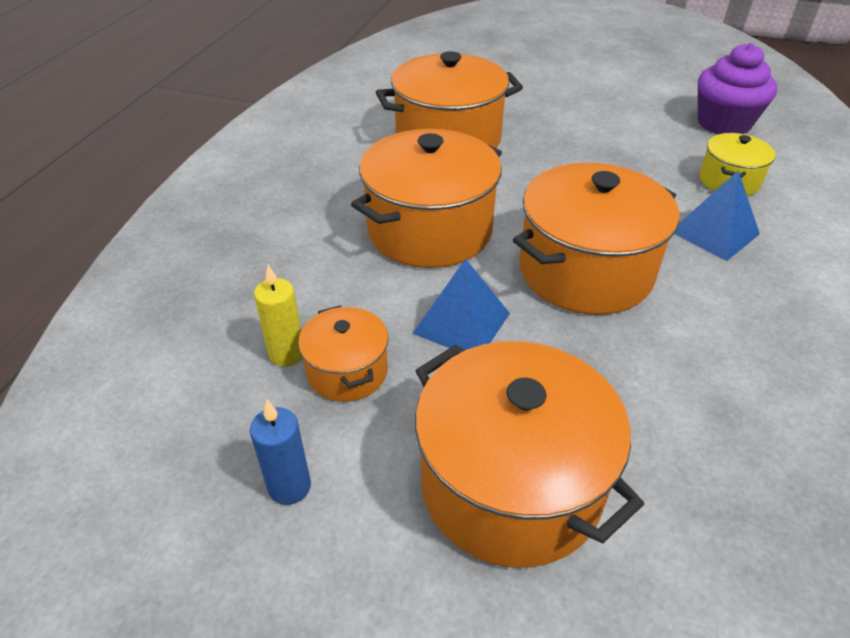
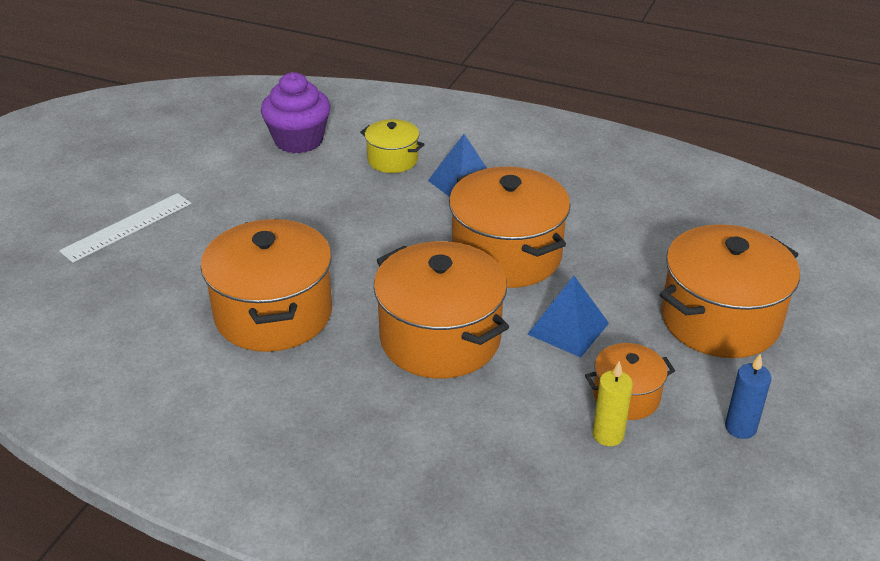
camera: 85 degrees left, 5 degrees down
none -> white ruler [59,193,192,263]

